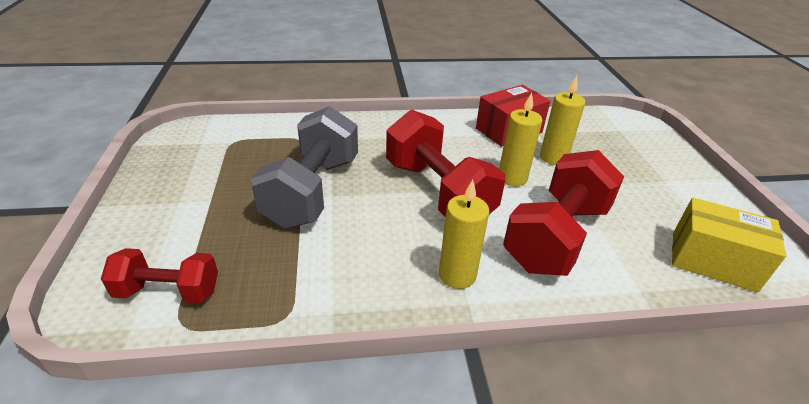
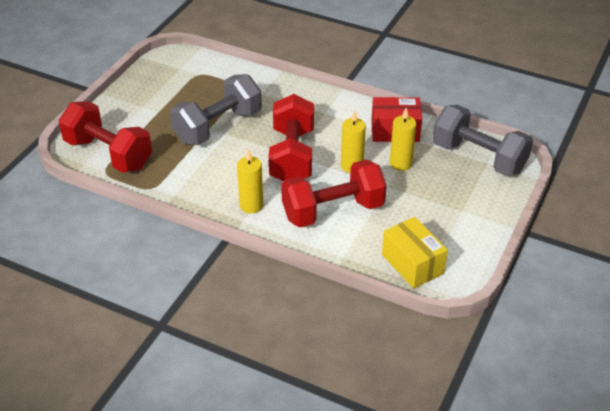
camera: 35 degrees right, 5 degrees up
red dumbbell [101,248,218,303] -> red dumbbell [59,101,152,173], size x1.74
none -> grey dumbbell [432,105,533,177]

